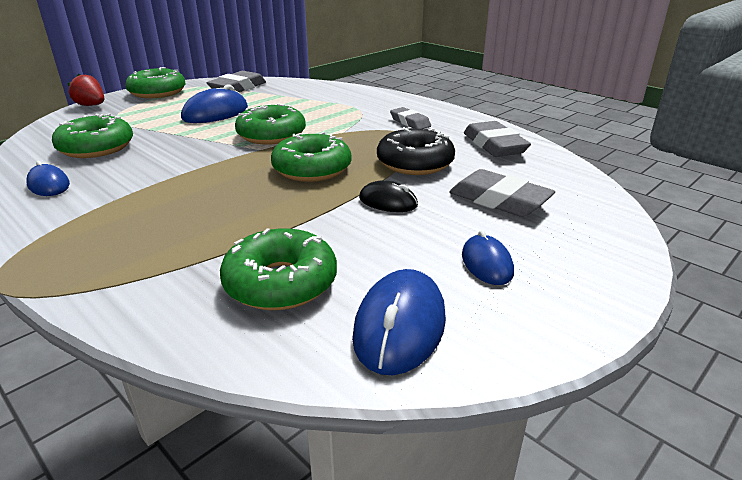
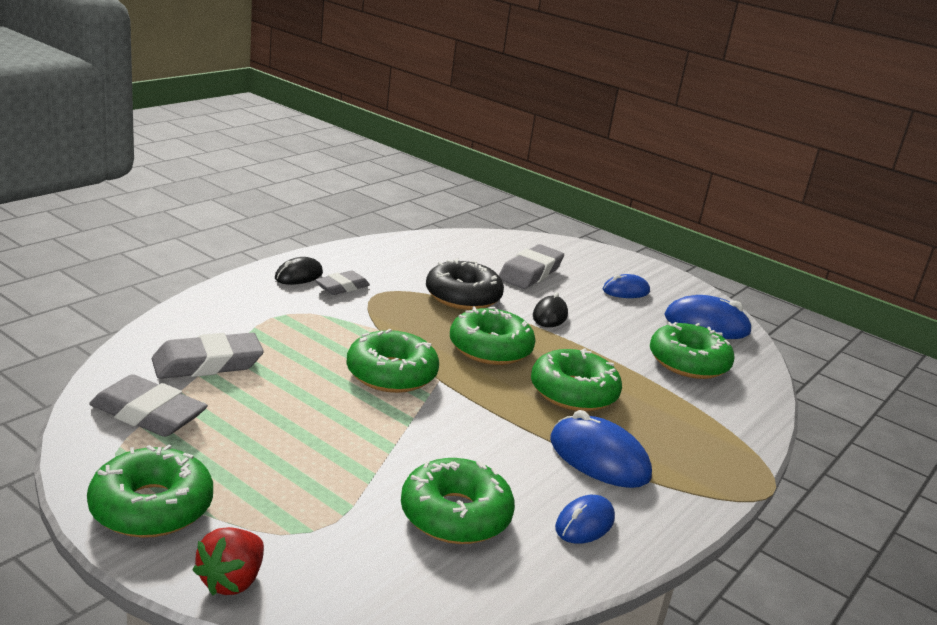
camera: 100 degrees left, 5 degrees down
blue mouse [181,84,248,123] -> blue mouse moved to [550,410,652,488]
grey eraser [464,121,531,157] -> grey eraser moved to [152,333,264,379]
none -> black mouse [275,257,323,285]
none -> green donut [531,348,622,411]

